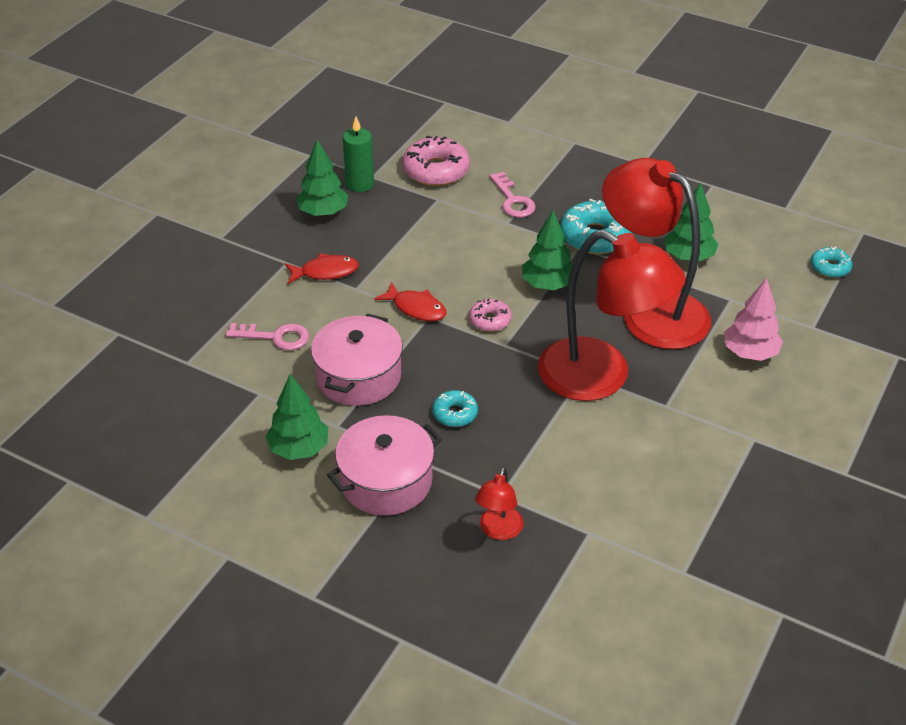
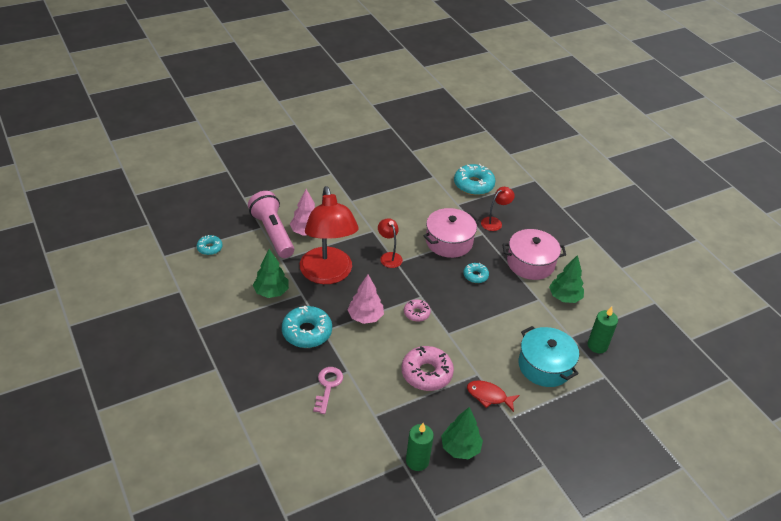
camera: 150 degrees left, 0 degrees up
pink key [226,323,309,350] -> turquoise pot [518,326,579,387]
pink pot [311,314,403,406] -> pink pot moved to [423,208,478,258]
red fish [374,282,447,321] -> none
pink donut [402,136,470,186] -> pink donut moved to [401,346,454,391]
green tree [522,211,573,290] -> pink tree [348,275,384,324]
red lamp [538,230,686,401] -> red lamp [378,218,403,268], size x0.43
none -> pink flashlight [248,191,294,258]
none -> turquoise donut [454,164,495,195]
none -> green candle [588,307,618,353]

